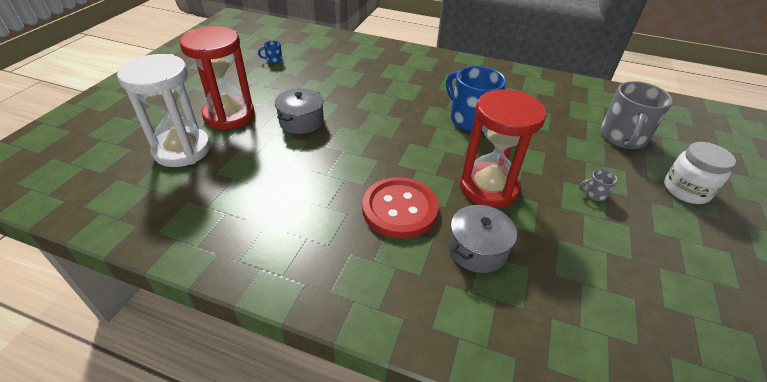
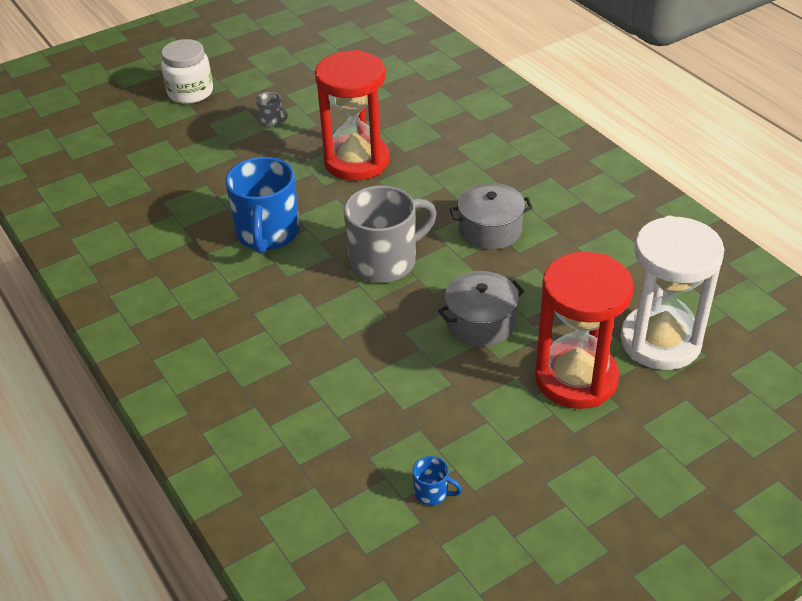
camera: 140 degrees left, 0 degrees up
red button [362,177,439,239] -> none
grey pot [448,205,517,273] -> grey pot moved to [450,183,533,250]
grey mug [600,81,673,149] -> grey mug moved to [344,185,437,283]

